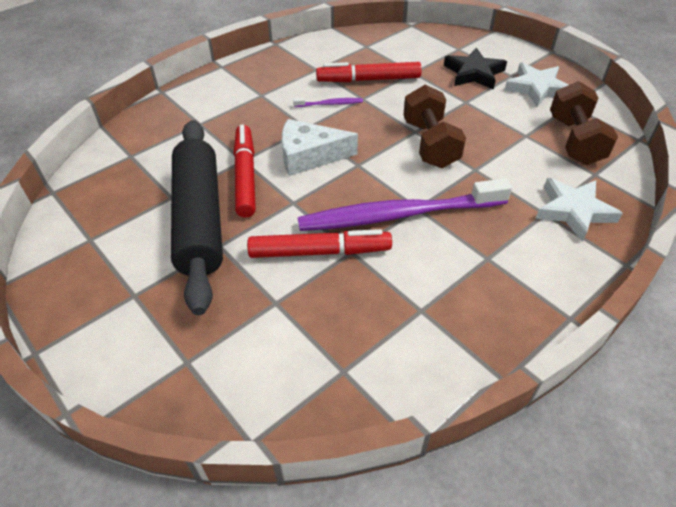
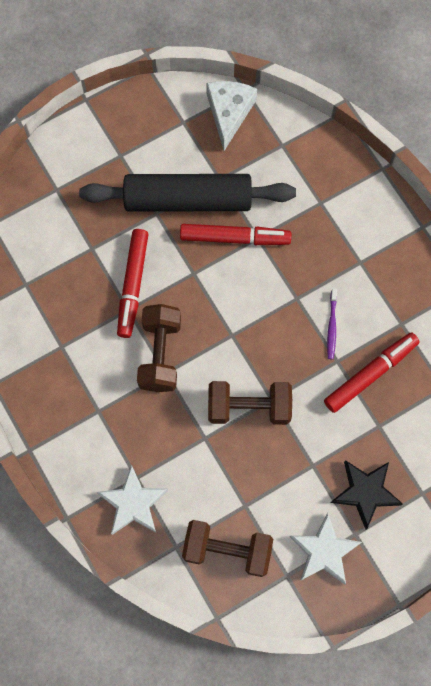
camera: 100 degrees right, 25 degrees up
white cheese [282,119,358,176] -> white cheese moved to [206,81,257,151]
purple toothbrush [298,178,512,231] -> brown dumbbell [137,304,181,392]
red marker [316,62,422,82] -> red marker turned 45 degrees clockwise [324,332,419,413]

